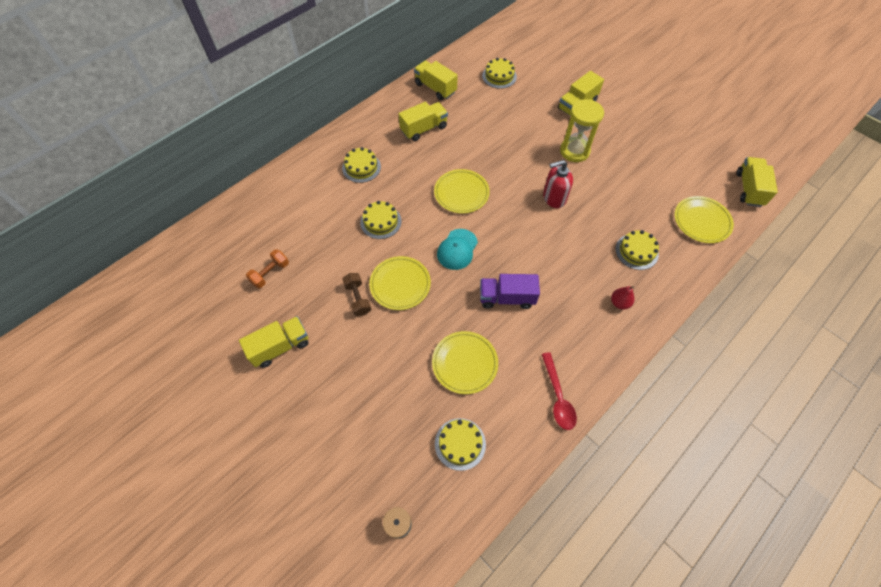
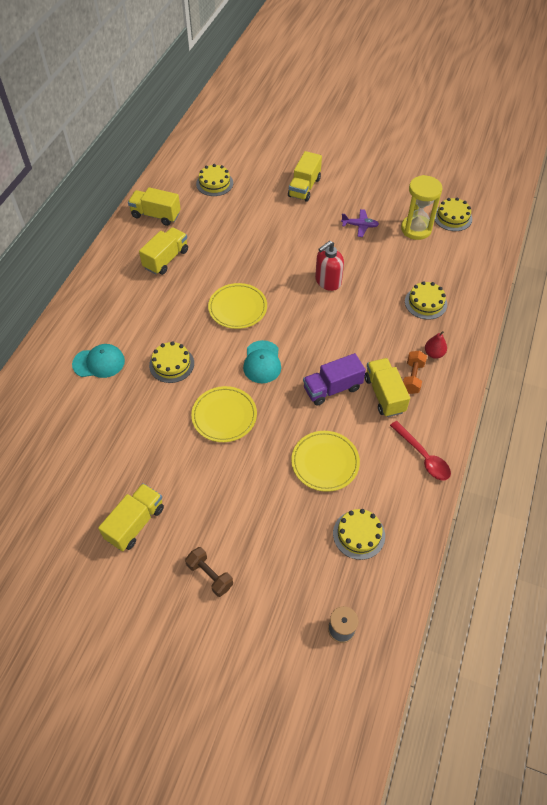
camera: 25 degrees left, 5 degrees down
orange dumbbell [246,249,289,288] -> orange dumbbell moved to [403,351,427,394]
yellow cake [342,147,381,183] -> yellow cake moved to [434,198,472,231]
brown dumbbell [342,273,371,316] -> brown dumbbell moved to [185,547,233,597]
yellow hourglass [560,99,604,162] -> yellow hourglass moved to [401,175,442,240]
yellow plate [674,196,734,243] -> none
yellow truck [736,157,778,207] -> yellow truck moved to [365,358,410,417]
none -> turquoise cap [72,344,125,378]
none -> purple plane [341,209,379,237]

